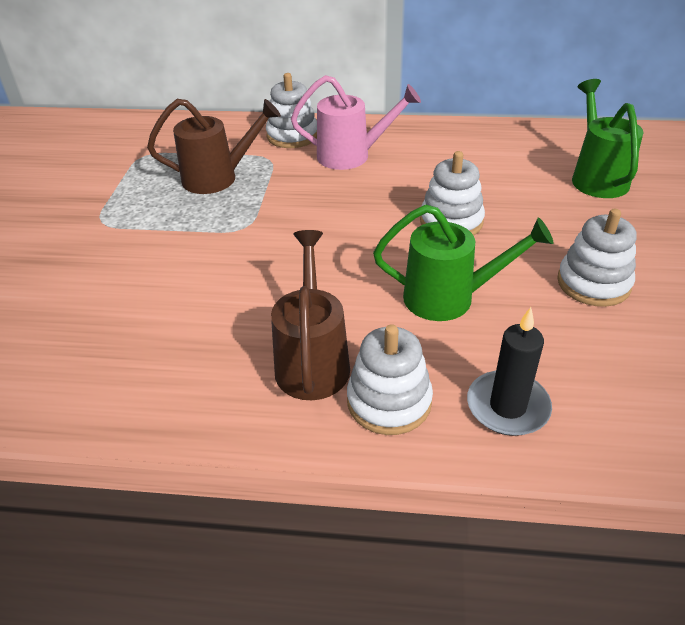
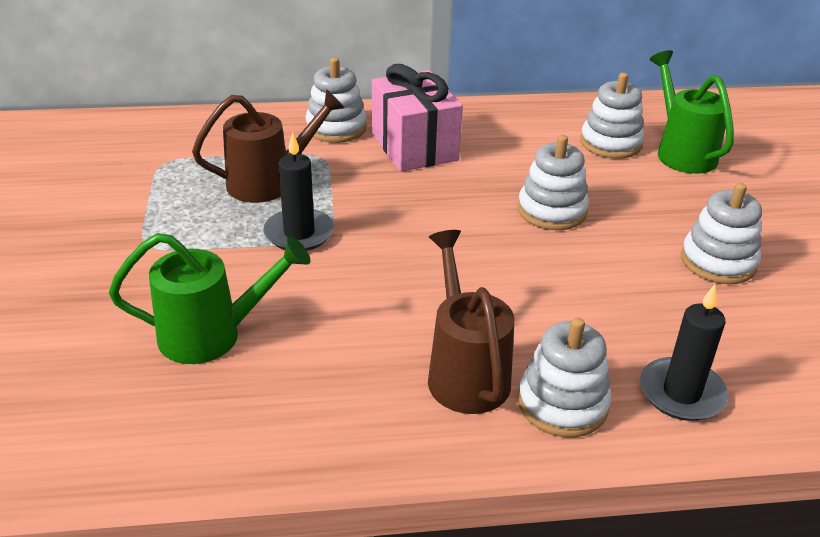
camera: 15 degrees left, 5 degrees down
pink watering can [291,75,421,170] -> pink gift [372,64,463,172]
green watering can [373,205,554,321] -> green watering can moved to [109,233,310,364]
none -> black candle [263,132,334,251]
none -> white stacking toy [580,73,645,159]

